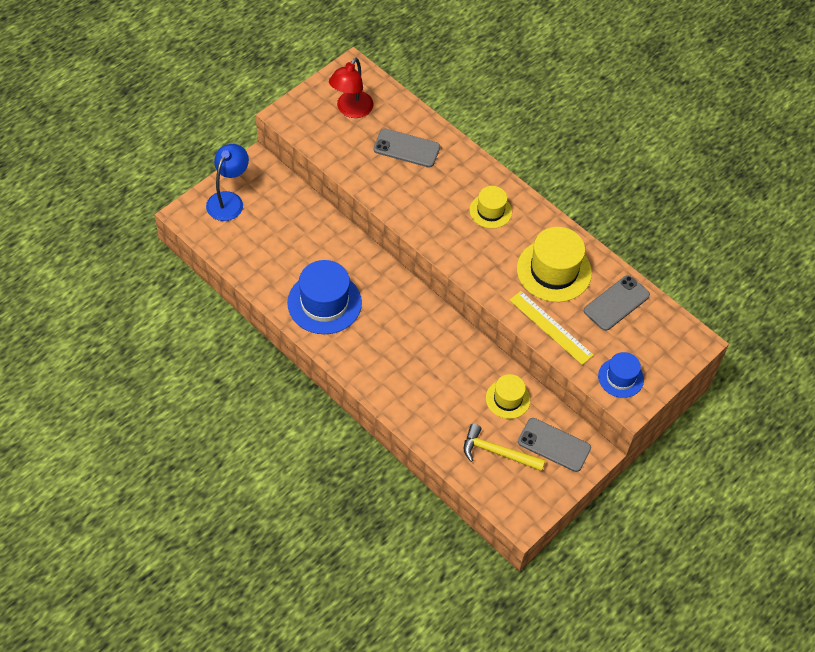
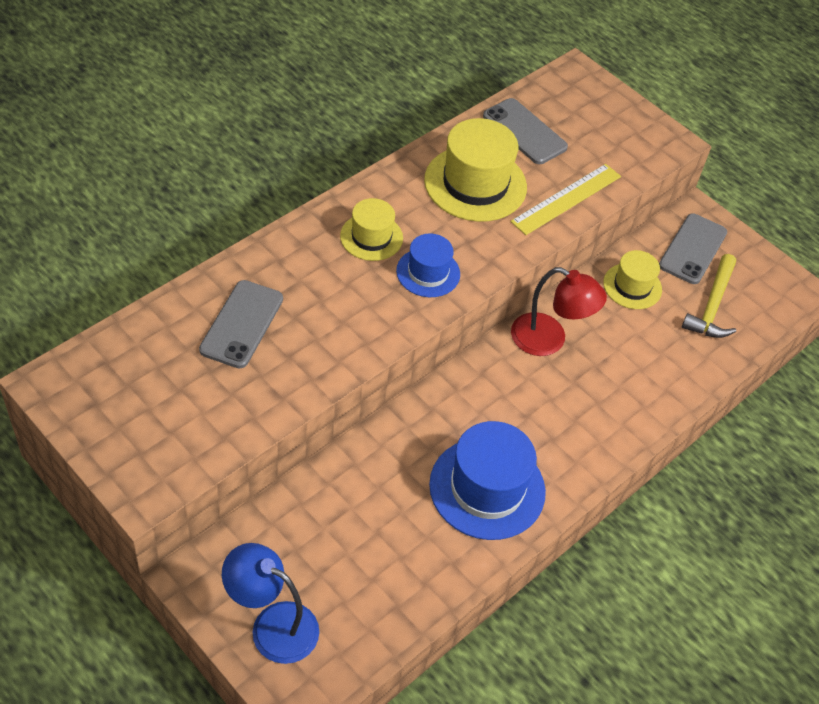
camera: 90 degrees left, 5 degrees down
red lamp [329,58,373,118] -> red lamp moved to [511,267,607,356]
blue hat [598,352,644,398] -> blue hat moved to [396,233,460,297]

